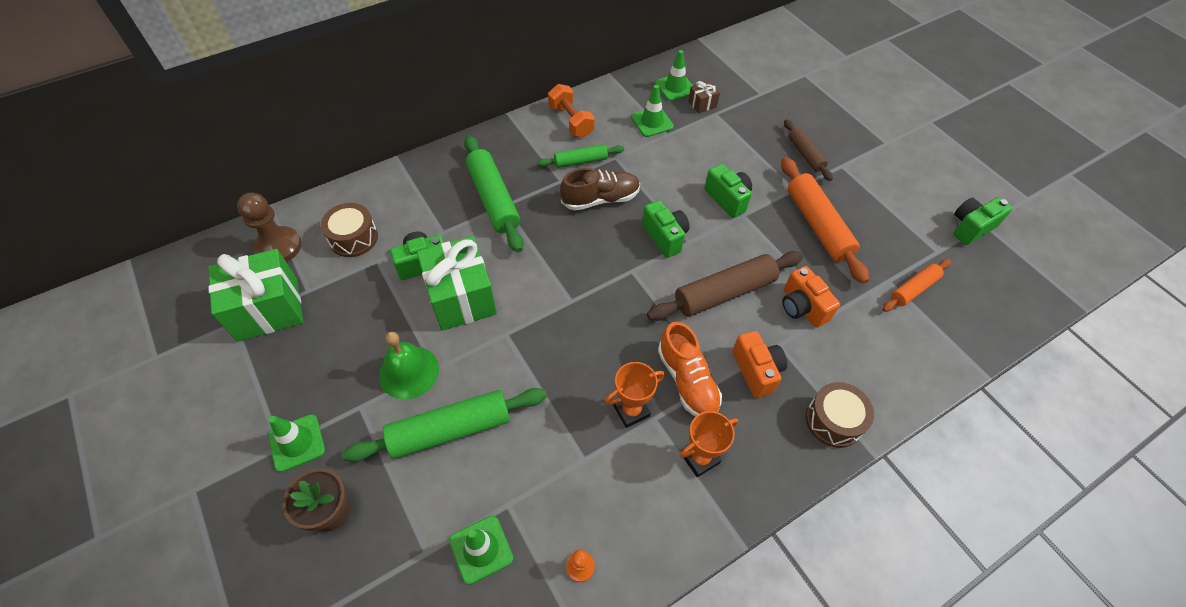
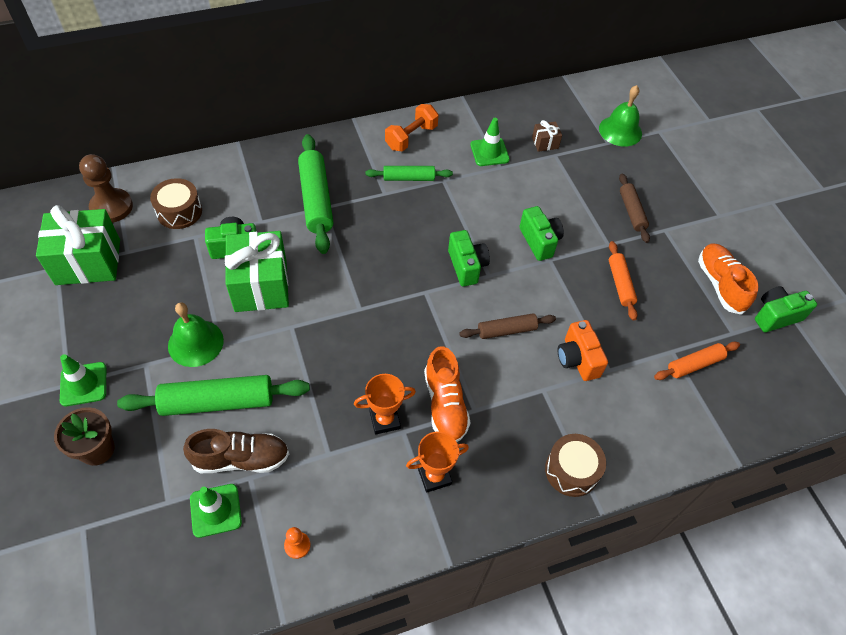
camera: 10 degrees right, 0 degrees up
orange dumbbell [548,84,595,137] -> orange dumbbell turned 60 degrees clockwise [385,104,439,152]
brown shoe [560,168,640,211] -> brown shoe moved to [183,429,289,473]
brown rolling pin [647,251,803,321] -> brown rolling pin [459,313,556,339], size x0.58
green traffic cone [655,50,693,101] -> none
orange camera [732,331,787,398] -> none
orange rolling pin [781,157,869,284] -> orange rolling pin [609,241,637,321], size x0.58
none -> green bell [599,85,642,147]
none -> orange shoe [698,243,759,315]

